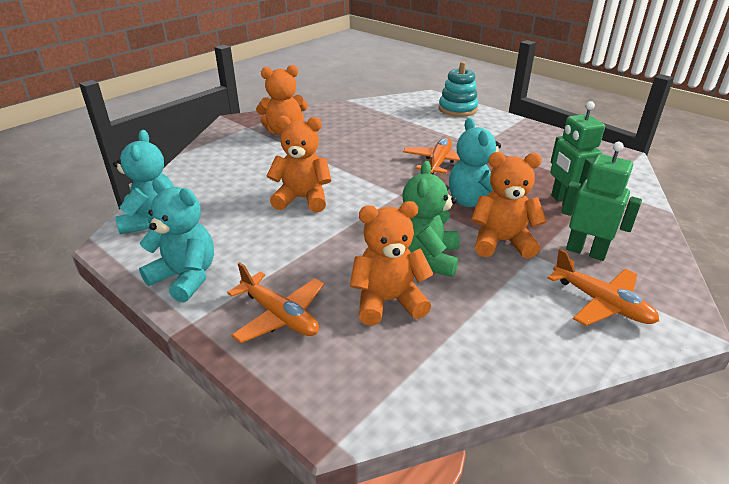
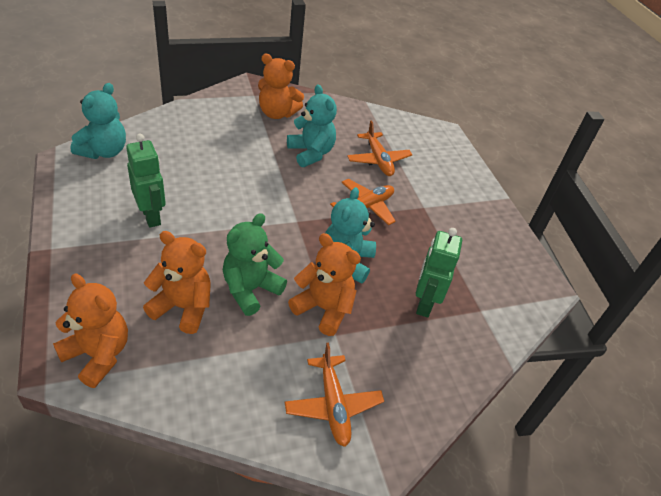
camera: 25 degrees right, 10 degrees up
turquoise teddy bear [139,178,214,302] -> turquoise teddy bear moved to [287,84,337,167]
orange plane [227,262,324,343] -> orange plane moved to [347,120,412,176]
orange teddy bear [267,116,332,212] -> orange teddy bear moved to [53,274,128,388]
turquoise stacking toy [439,61,478,117] -> none
green robot [561,142,642,261] -> green robot moved to [126,134,166,228]

